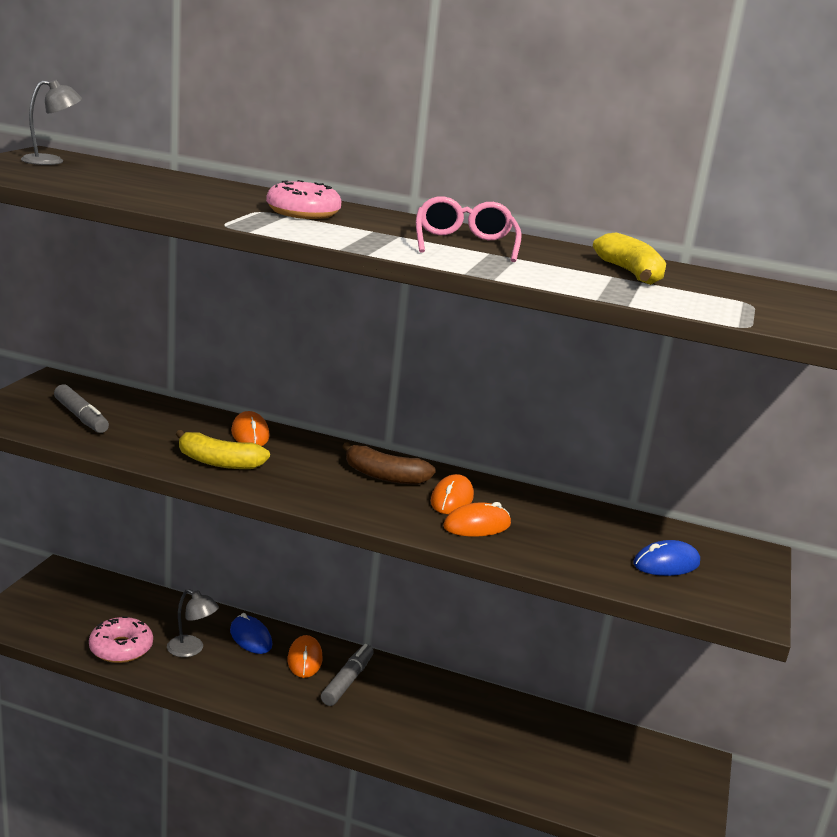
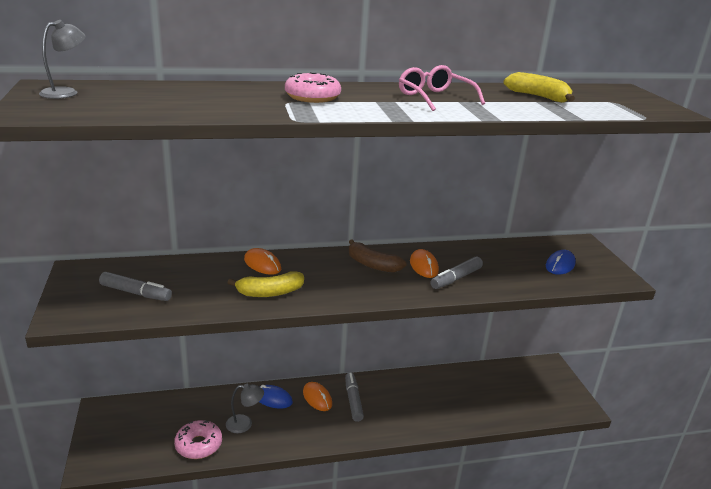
camera: 30 degrees left, 5 degrees up
brown banana [342,442,436,484] -> brown banana turned 45 degrees clockwise [349,240,406,273]
orange mouse [443,502,511,537] -> grey marker [430,256,483,289]

